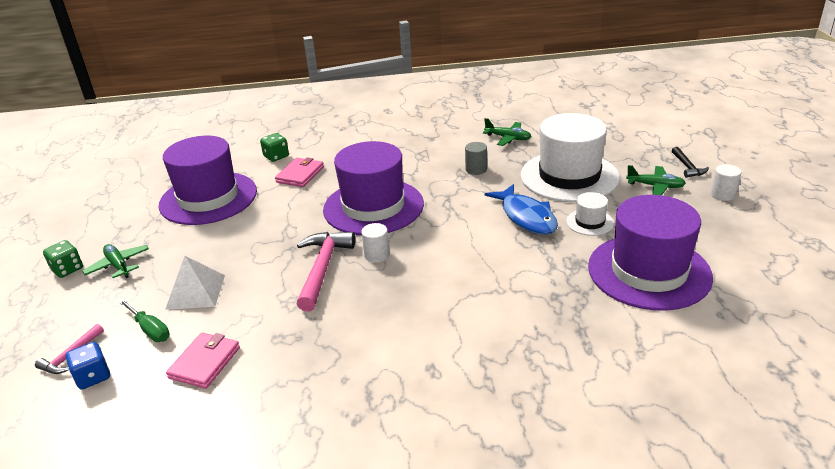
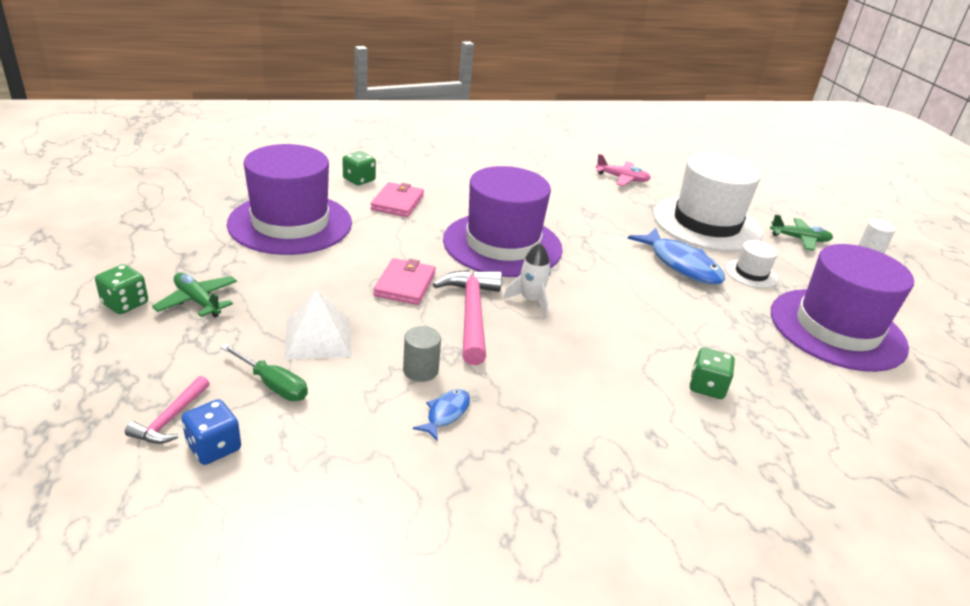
camera: 15 degrees left, 0 degrees up
pink wallet [166,333,240,389] -> pink wallet moved to [373,258,436,305]
white cylinder [361,223,390,263] -> white rocket [503,243,551,316]
grey cylinder [465,142,487,175] -> grey cylinder moved to [403,326,441,382]
green plane [483,118,531,146] -> pink plane [596,154,651,186]
black hammer [672,147,709,178] -> none
none -> blue fish [413,389,470,441]
none -> green dice [690,348,735,399]

